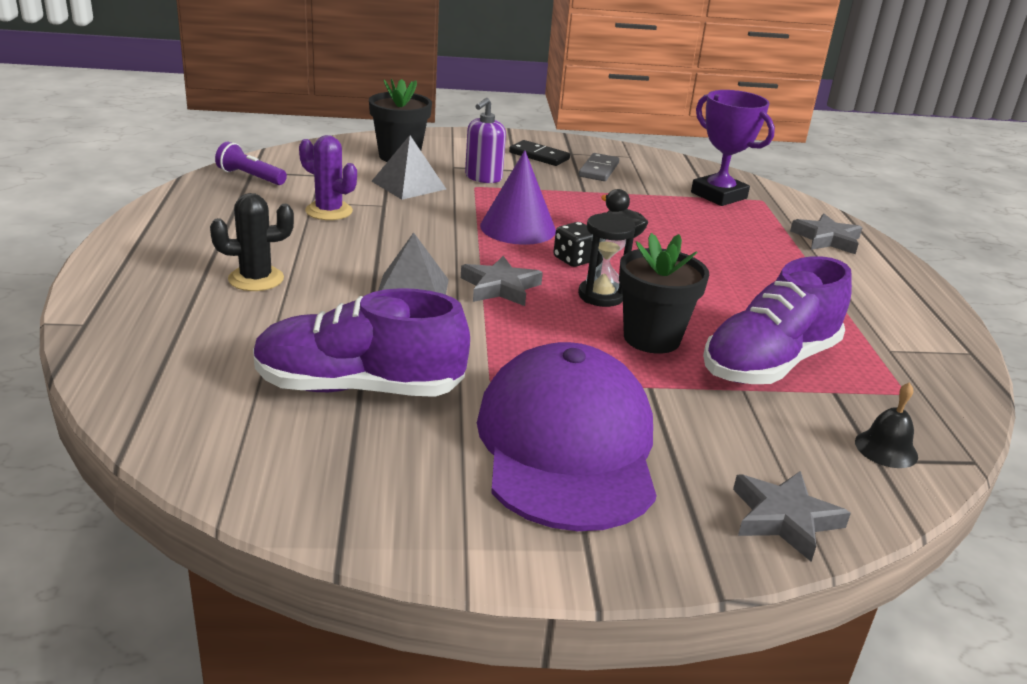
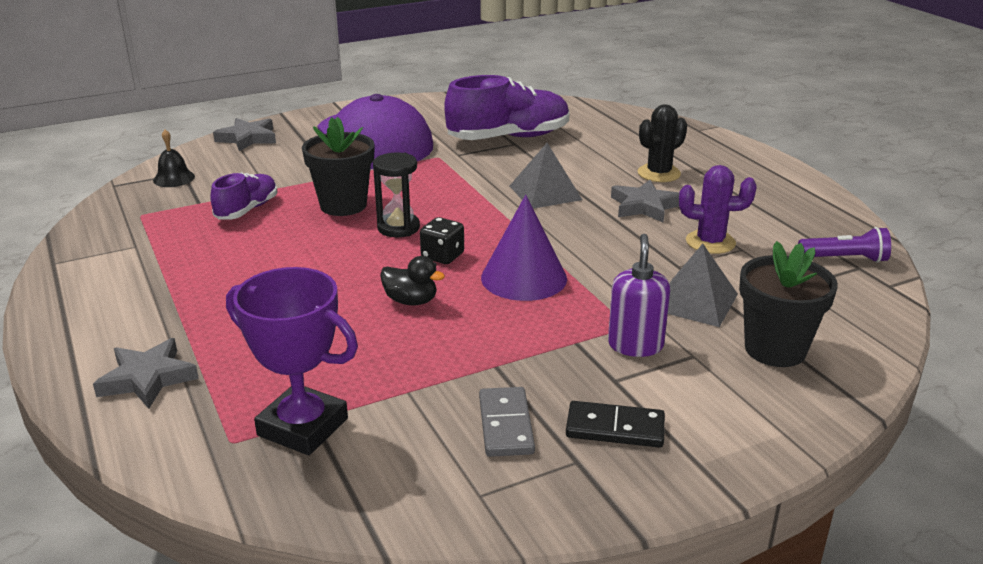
camera: 160 degrees right, 0 degrees up
grey star [461,256,543,306] -> grey star moved to [611,180,679,223]
purple shoe [703,256,852,384] -> purple shoe [210,172,277,220], size x0.56

